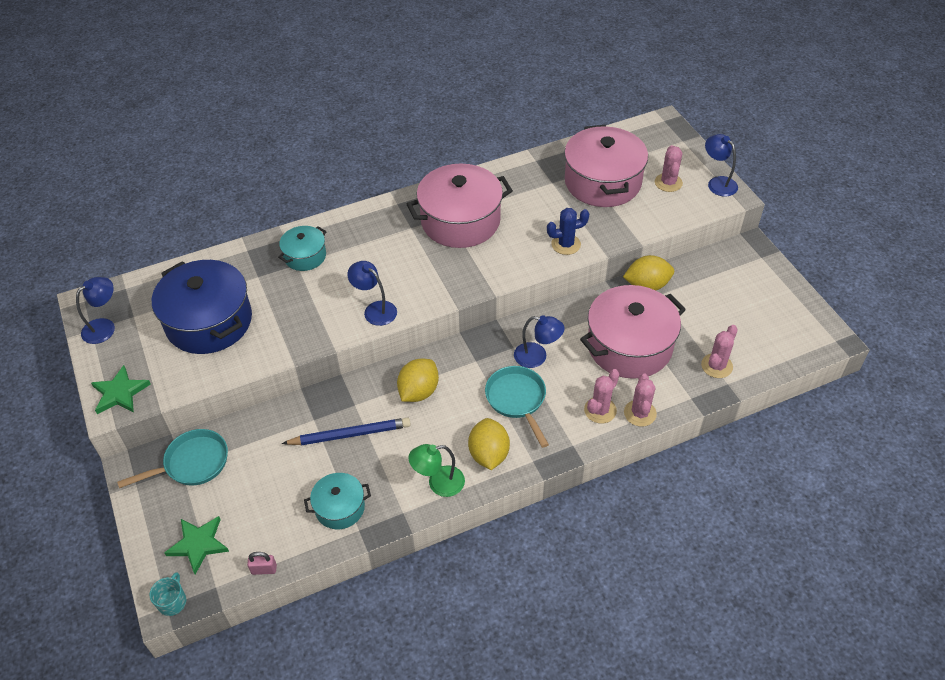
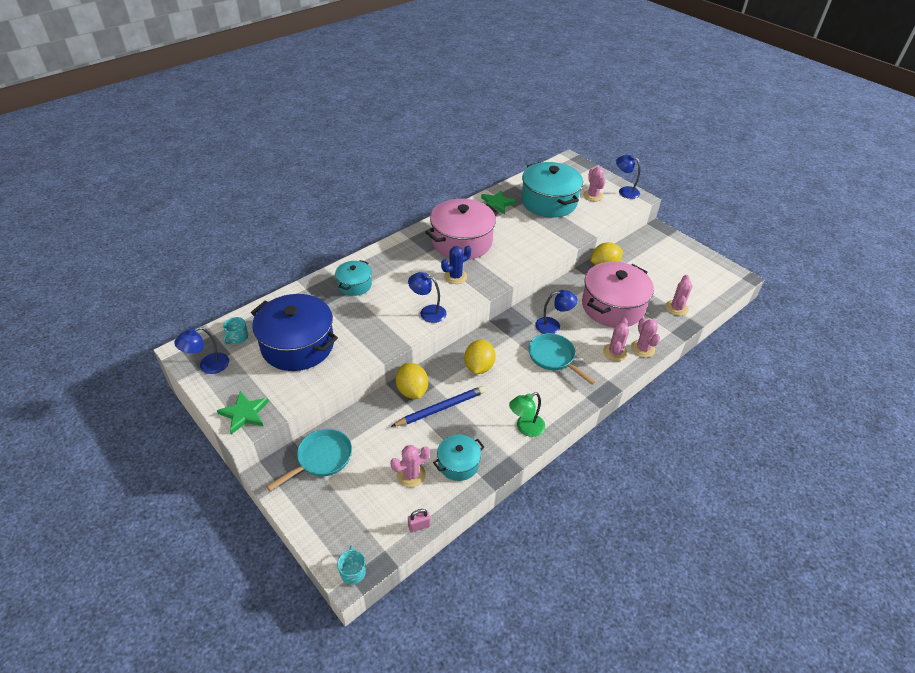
camera: 20 degrees left, 5 degrees down
blue lamp [76,277,115,344] -> blue lamp turned 150 degrees counterclockwise [174,327,229,374]
green star [164,516,229,574] -> green star moved to [481,191,516,214]
yellow lemon [468,418,510,470] -> yellow lemon moved to [396,363,428,399]
blue cactus [547,208,589,255] -> blue cactus moved to [441,245,471,284]
pink pot [564,125,648,207] -> turquoise pot [521,162,583,218]
none -> turquoise mug [223,317,248,344]
none -> pink cactus [390,445,430,487]

